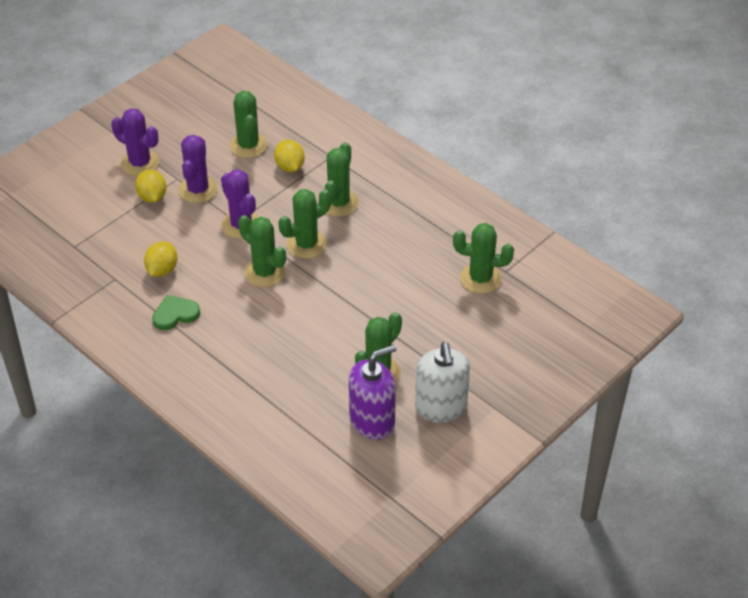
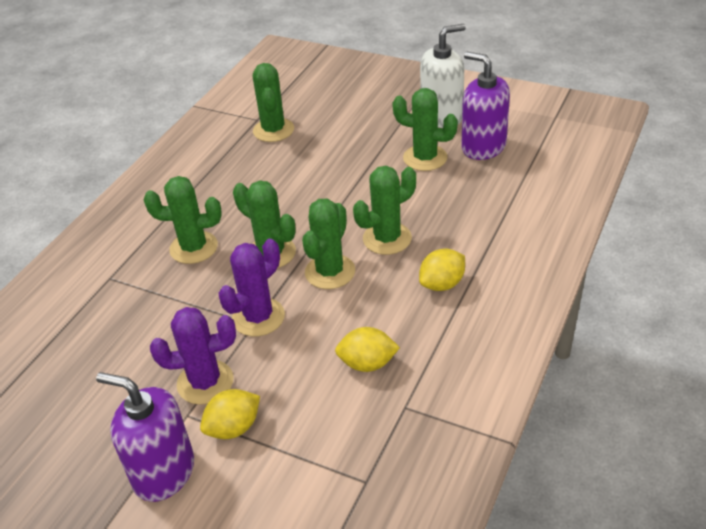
camera: 105 degrees left, 5 degrees down
purple cactus [111,108,159,176] -> purple soap dispenser [96,372,194,502]
green heart [152,295,200,330] -> none
green cactus [230,91,268,158] -> green cactus moved to [353,166,416,255]
yellow lemon [274,140,305,172] -> yellow lemon moved to [419,249,465,291]

